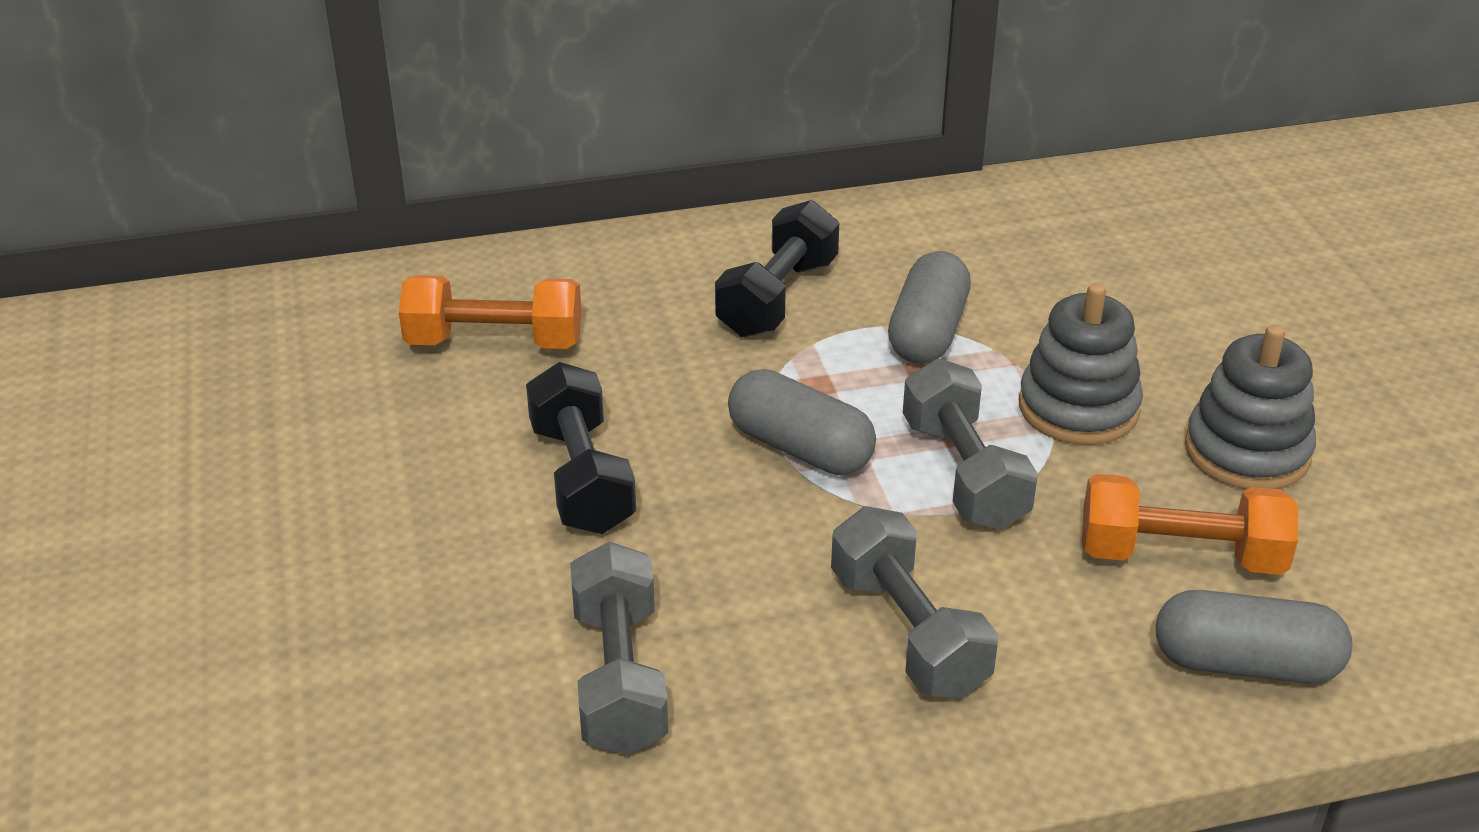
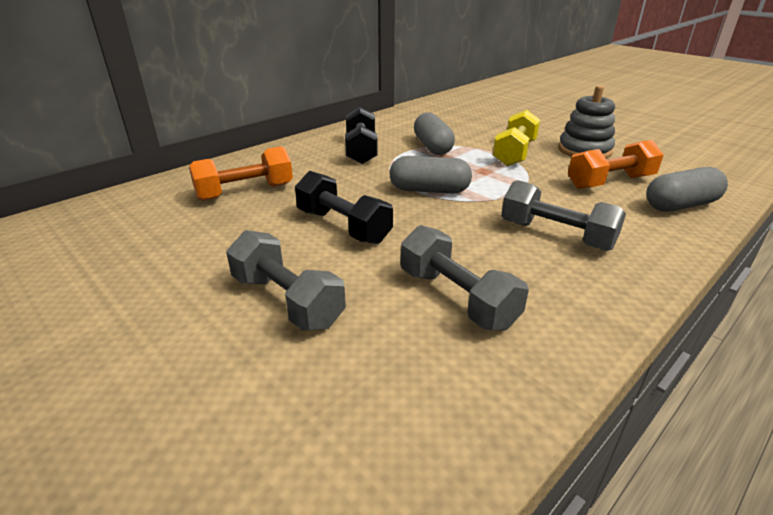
camera: 30 degrees left, 5 degrees down
grey dumbbell [903,358,1038,530] -> grey dumbbell moved to [226,230,346,330]
grey stacking toy [1019,283,1143,445] -> yellow dumbbell [493,110,540,166]

